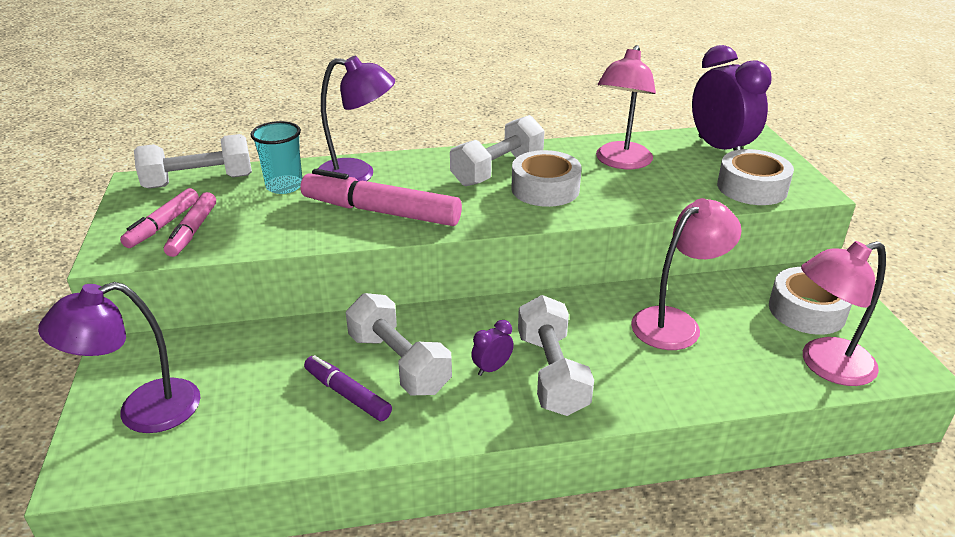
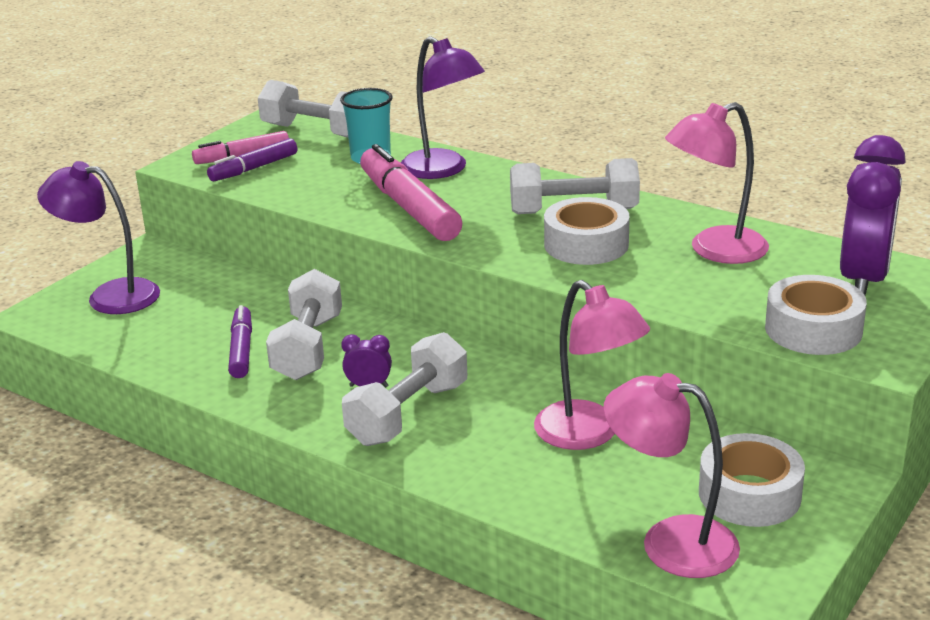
camera: 45 degrees right, 5 degrees down
pink marker [164,192,216,257] -> purple marker [207,138,297,181]
pink lamp [631,198,742,350] -> pink lamp turned 45 degrees clockwise [534,280,650,450]

